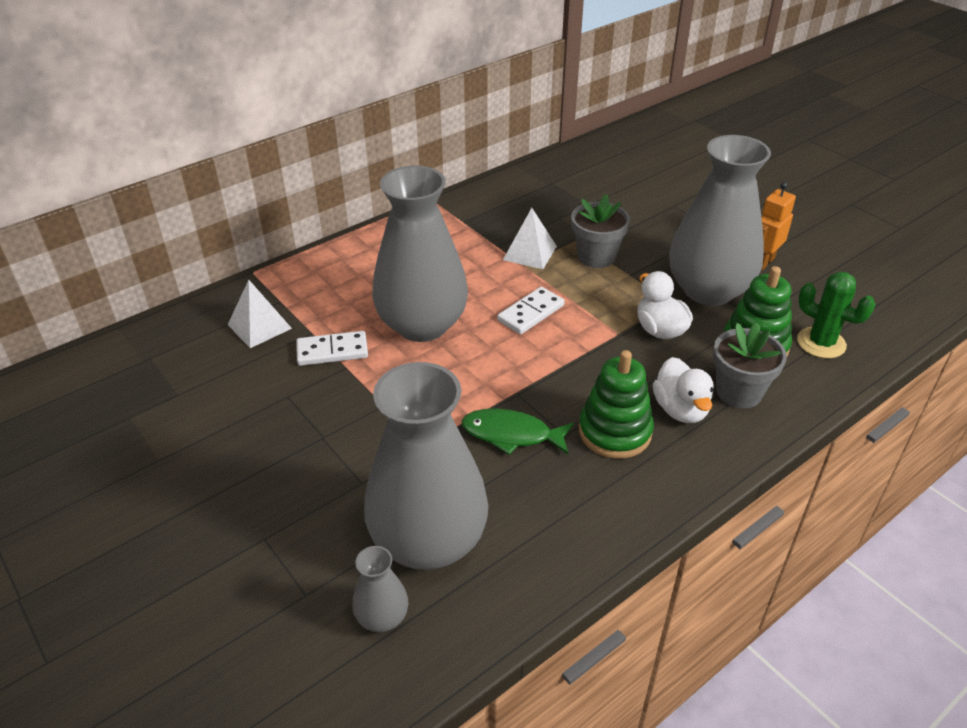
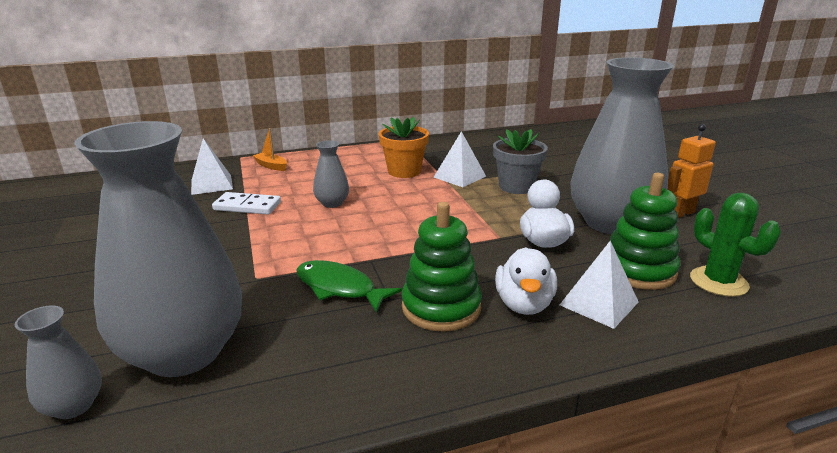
camera: 20 degrees right, 15 degrees down
grey vase [372,166,468,342] -> grey vase [313,140,349,208], size x0.43
white domino [497,287,565,335] -> none
grey flower pot [713,323,787,408] -> white pyramid [560,241,638,329]
none -> orange boat [253,128,287,171]
none -> orange flower pot [379,117,429,178]

